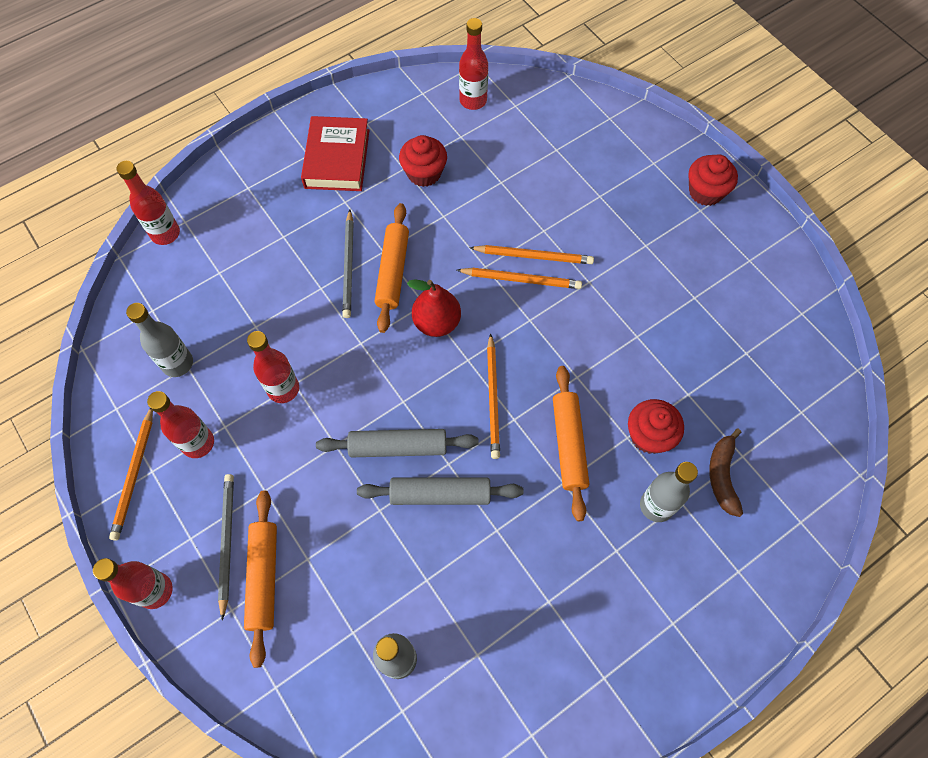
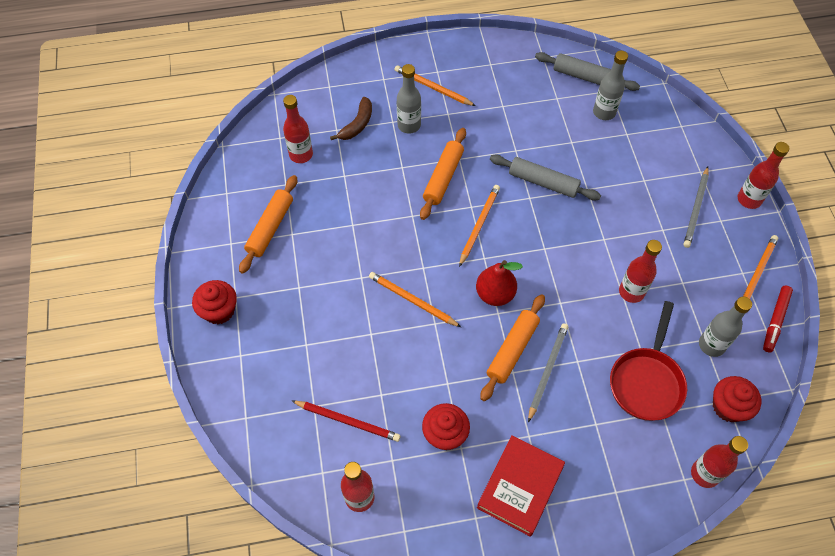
camera: 155 degrees left, 5 degrees down
red bottle [147,391,214,458] -> red bottle moved to [283,95,313,163]
orange rolling pin [244,490,277,668] -> orange rolling pin moved to [239,175,297,274]
grey rolling pin [316,429,479,457] -> grey rolling pin moved to [535,52,640,91]
orange pencil [469,245,594,264] -> orange pencil moved to [395,65,476,106]
red cupcake [628,399,684,454] -> red cupcake moved to [713,376,761,422]
none -> red pencil [292,401,401,442]
none -> red pan [610,301,687,421]
none -> red marker [763,286,793,352]

